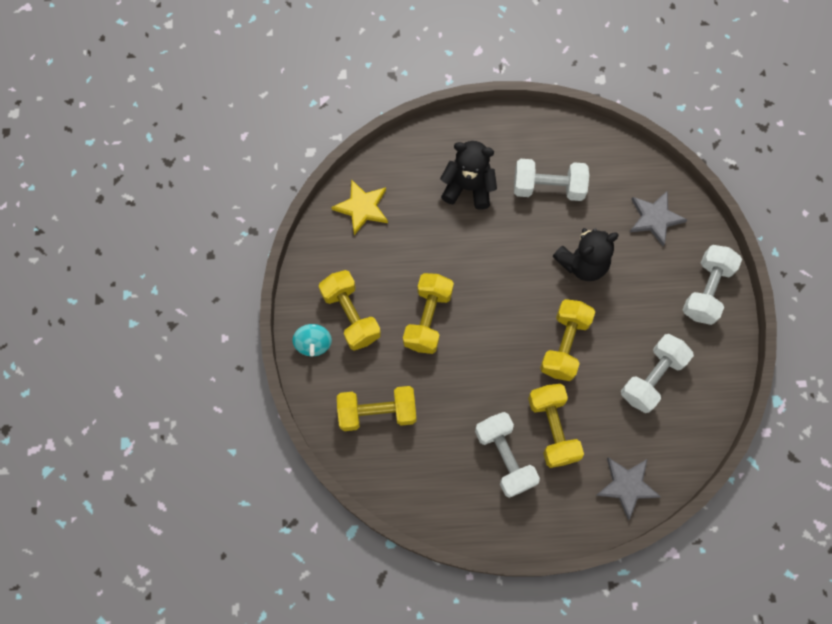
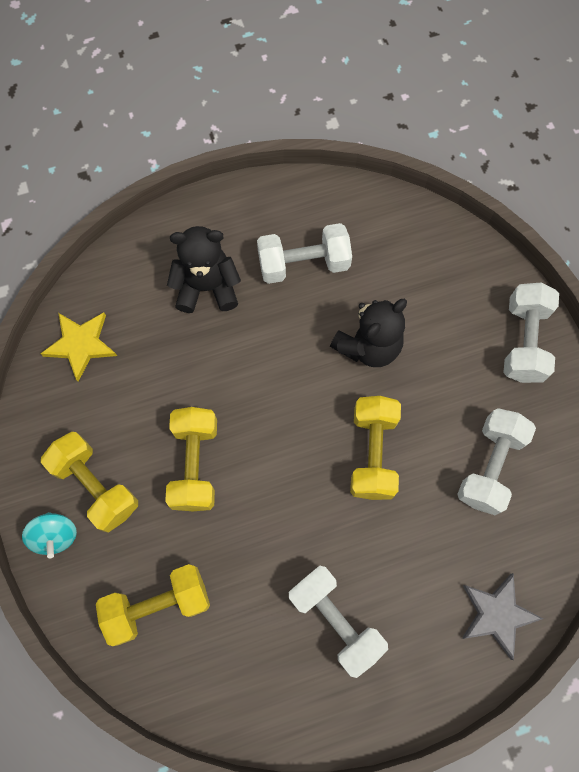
camera: 15 degrees left, 0 degrees up
yellow dumbbell [528,384,584,468] -> none
grey star [629,190,688,246] -> none

